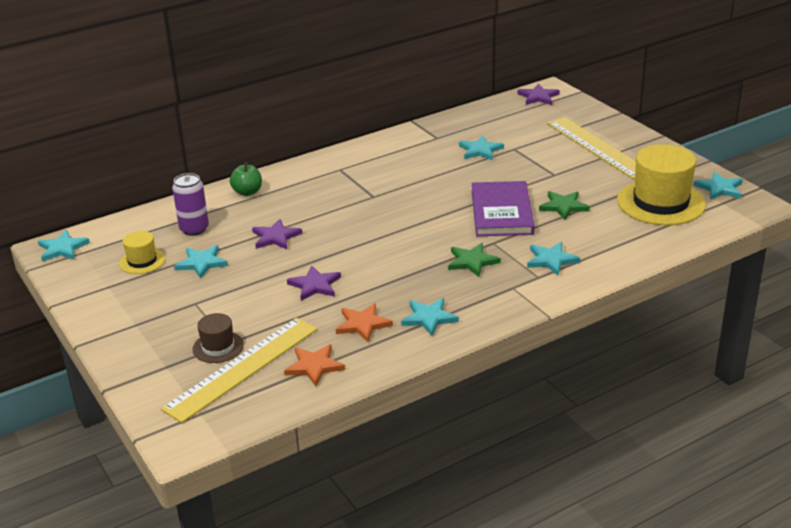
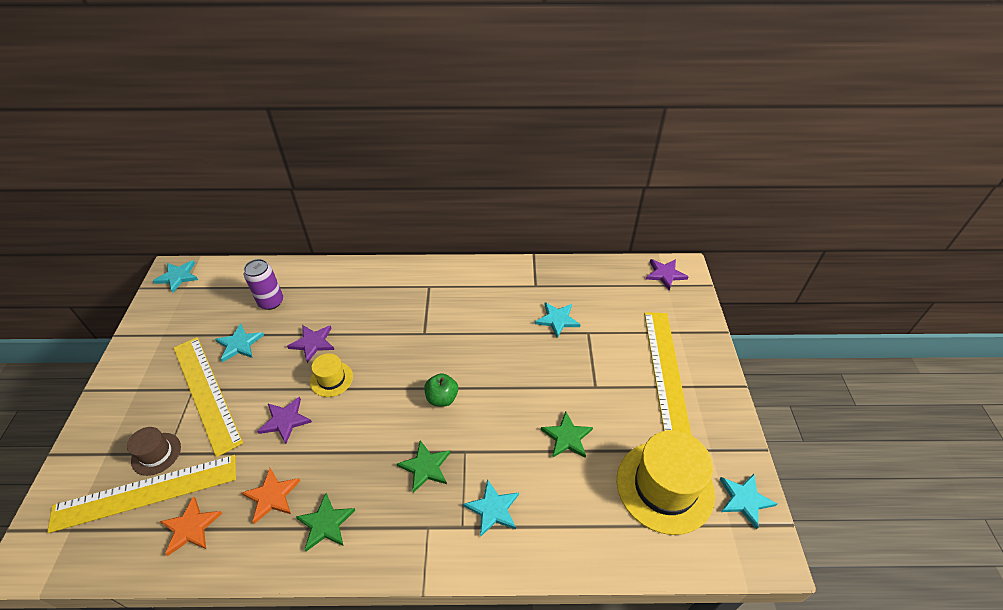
camera: 30 degrees right, 15 degrees up
yellow hat [119,231,165,274] -> yellow hat moved to [310,353,353,397]
green apple [230,162,262,196] -> green apple moved to [424,373,458,407]
turquoise star [401,298,459,336] -> green star [296,493,356,551]
purple book [472,181,534,236] -> none
none -> yellow ruler [173,337,243,457]

